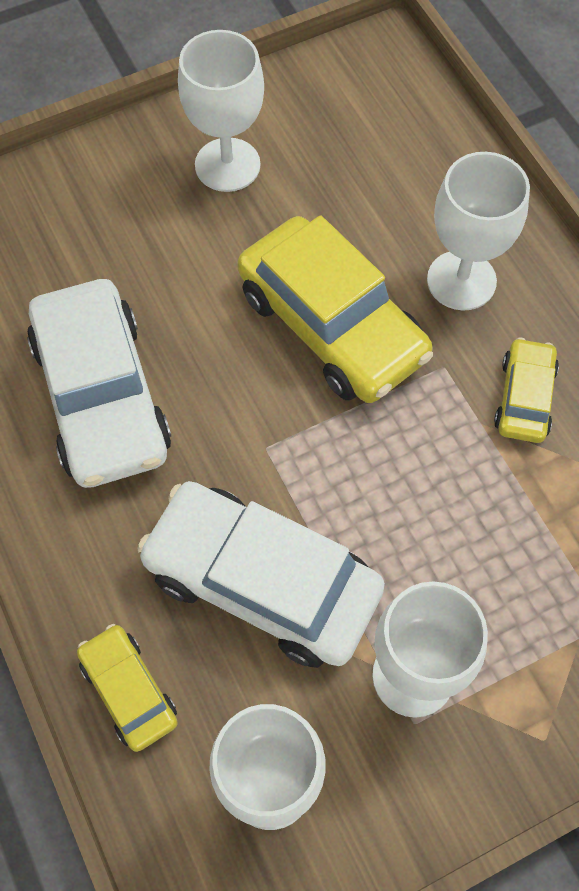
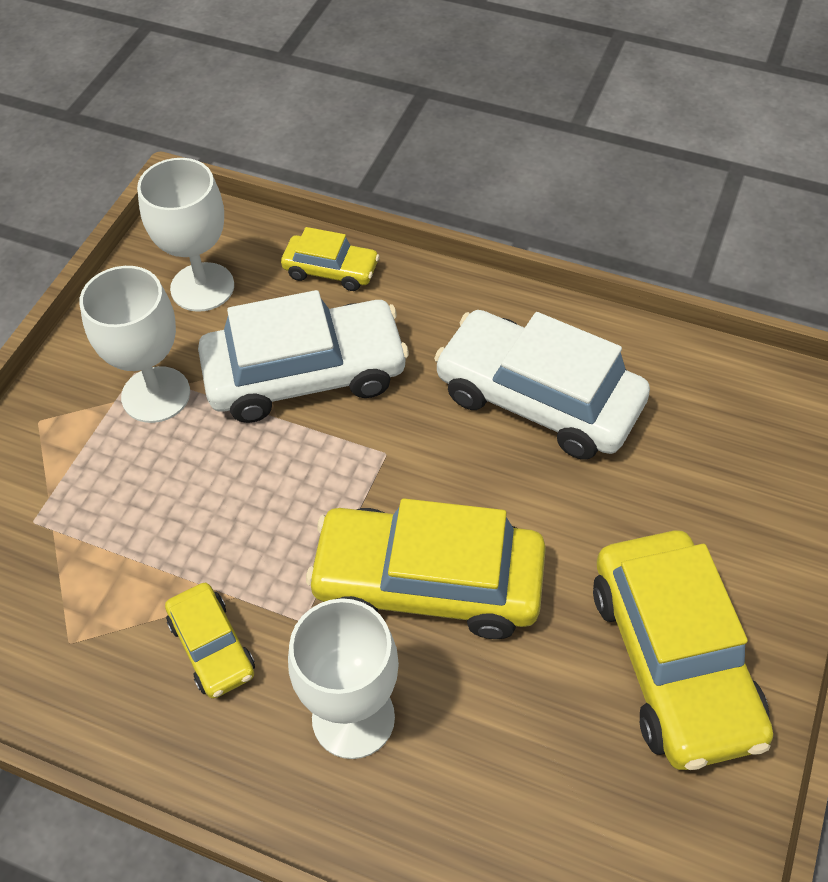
camera: 140 degrees right, 10 degrees down
white goblet [178,30,264,192] -> yellow car [593,530,773,770]

